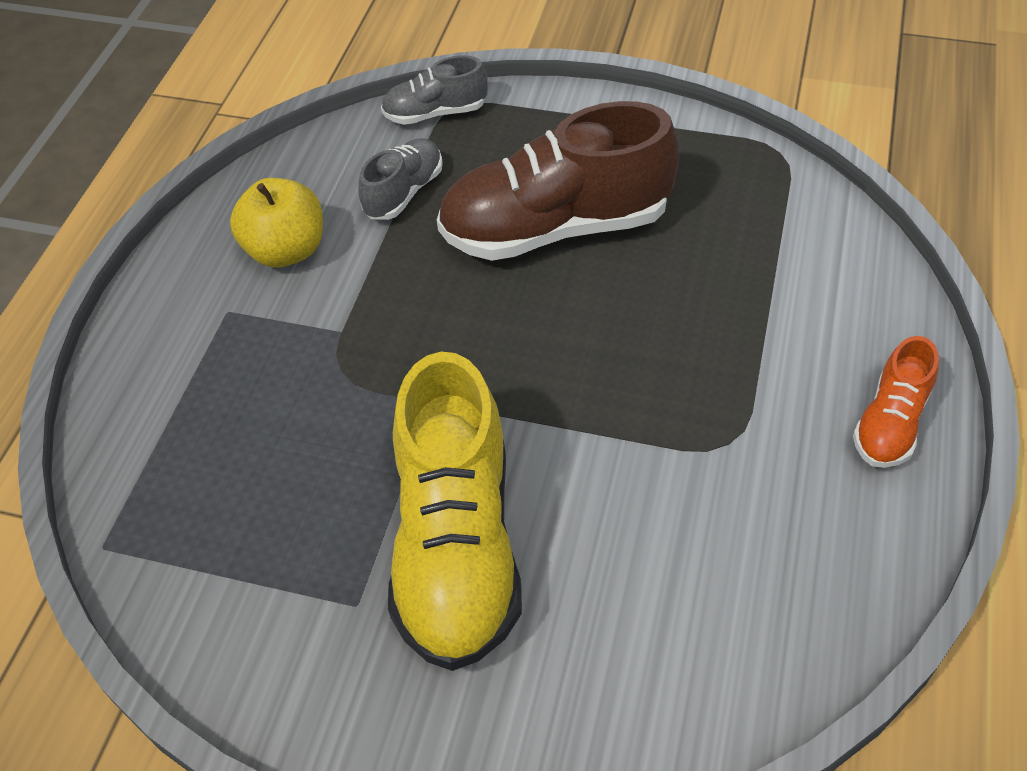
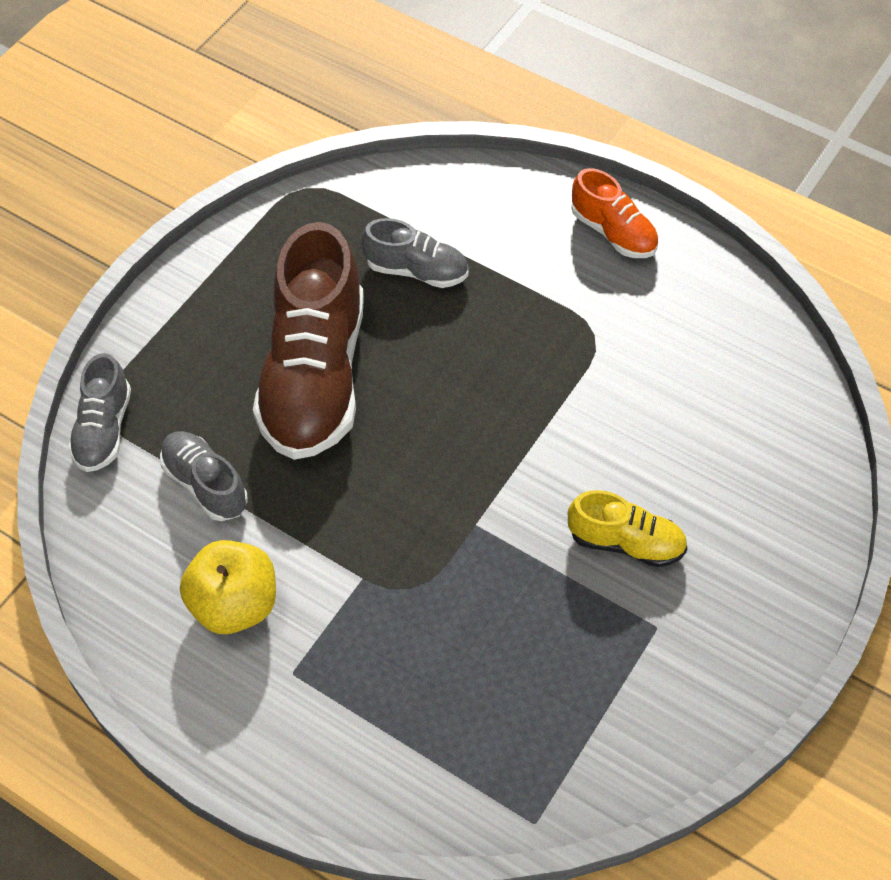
camera: 75 degrees left, 5 degrees up
yellow shoe [388,352,522,671] -> yellow shoe [568,490,687,567], size x0.50
none -> grey shoe [362,218,468,288]

